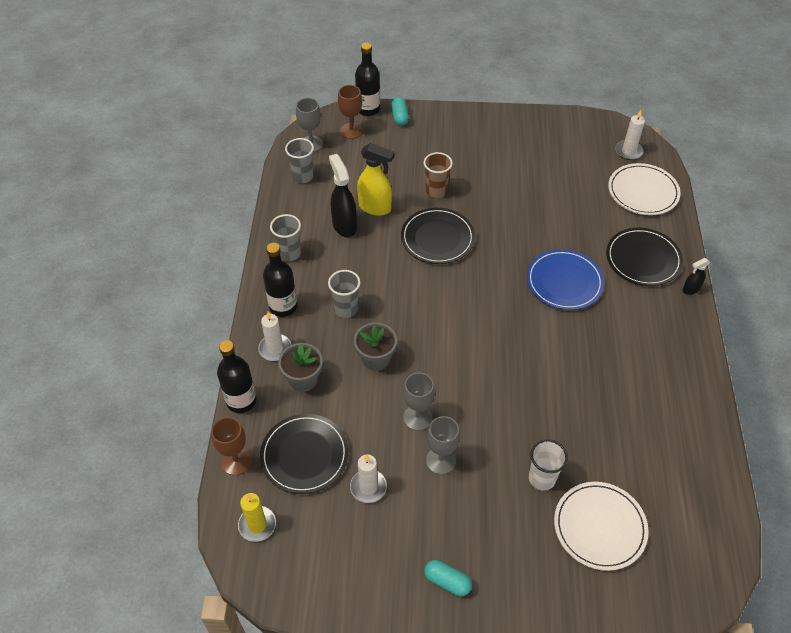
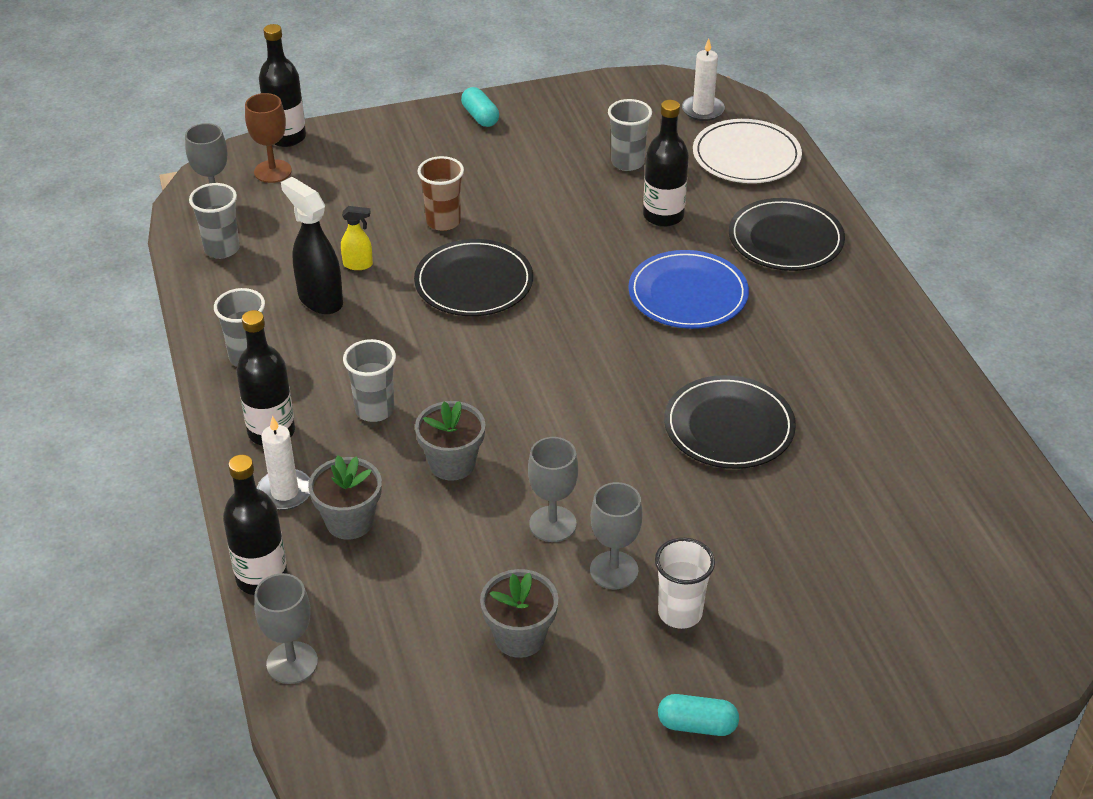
camera: 20 degrees left, 10 degrees down
brown goblet [211,417,252,475] -> grey goblet [254,573,318,684]
yellow candle [238,493,276,542] -> none
black plate [260,414,349,494] -> black plate moved to [664,375,796,469]
white candle [350,454,387,503] -> grey flower pot [480,569,558,658]
yellow spray bottle [357,143,395,216] -> yellow spray bottle [341,206,373,270], size x0.53
turquoise capsule [391,97,409,125] -> turquoise capsule moved to [461,87,499,127]
white cup [529,439,568,491] -> white cup moved to [655,538,715,629]
white plate [554,482,649,571] -> none
black spray bottle [683,258,710,295] -> none
none -> grey cup [608,99,652,171]
none -> black bottle [643,100,689,227]

